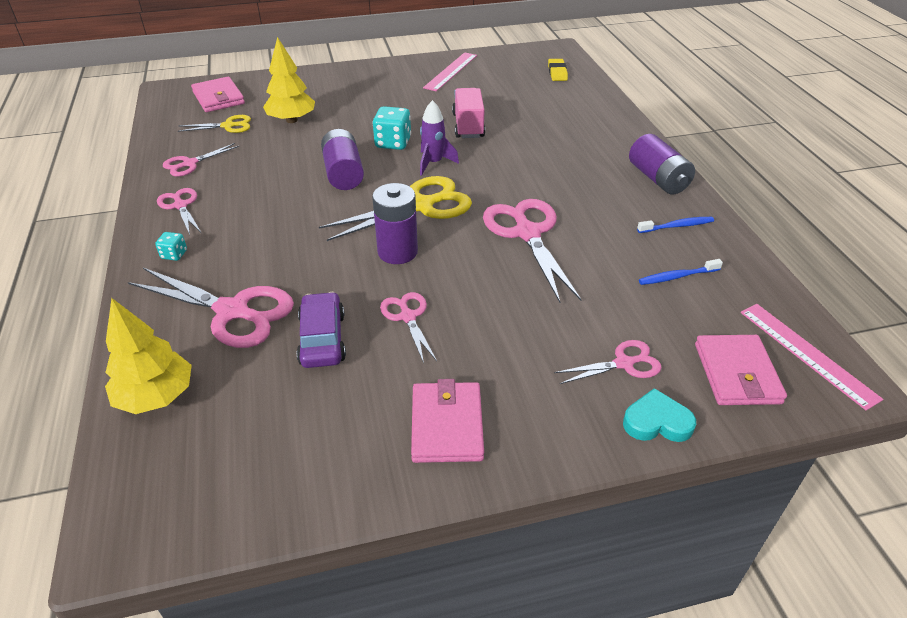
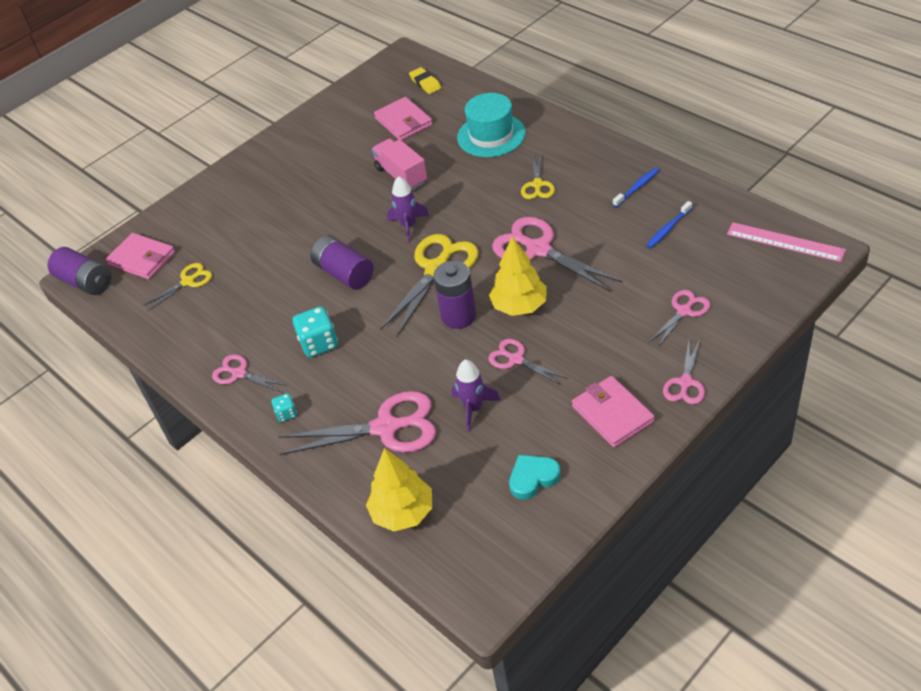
camera: 25 degrees left, 5 degrees up
pink scissors [163,143,239,176] -> pink scissors moved to [663,339,705,405]
yellow tree [263,37,315,123] -> yellow tree moved to [489,237,547,316]
purple car [297,292,346,368] -> purple rocket [452,360,501,432]
turquoise dice [372,106,411,150] -> turquoise dice moved to [293,306,338,358]
pink ruler [423,52,477,91] -> none
turquoise heart [623,388,696,442] -> turquoise heart moved to [509,455,561,500]
purple battery [629,134,695,194] -> purple battery moved to [48,247,111,295]
pink wallet [695,335,787,405] -> pink wallet moved to [374,97,433,140]
none -> turquoise hat [457,93,526,157]
none -> yellow scissors [521,152,555,199]

